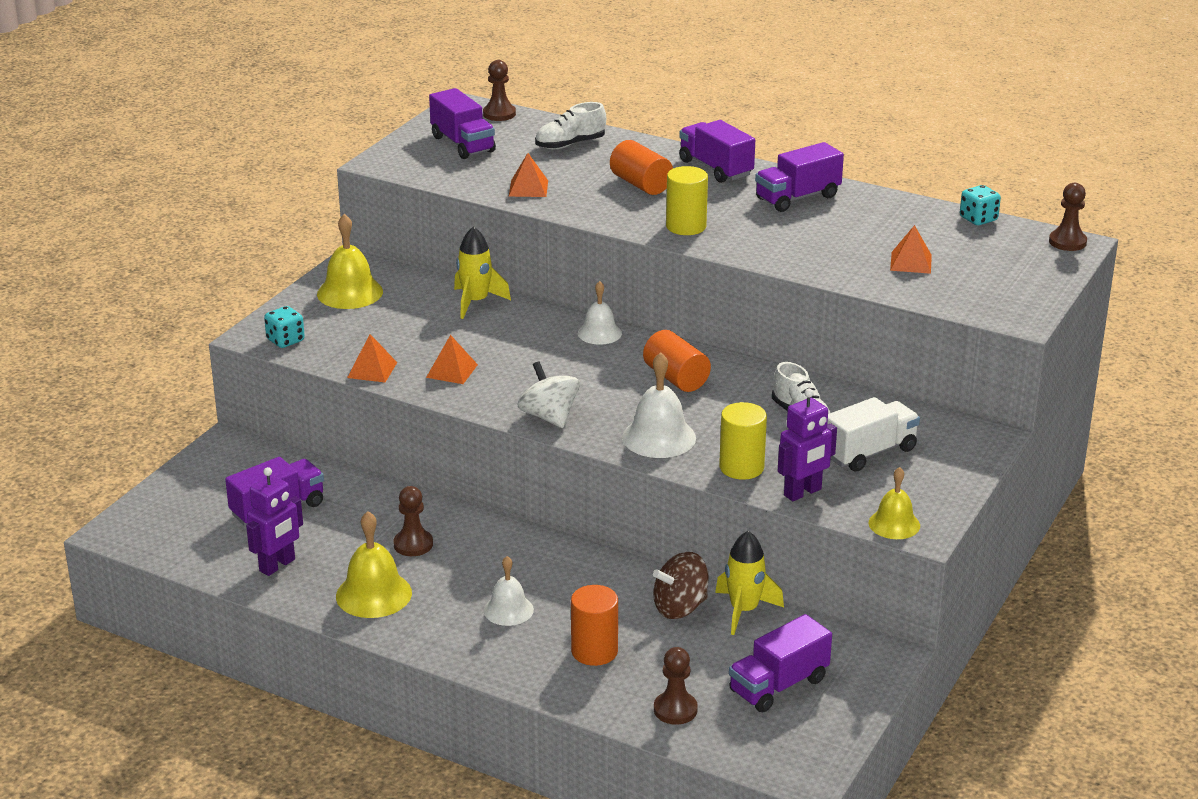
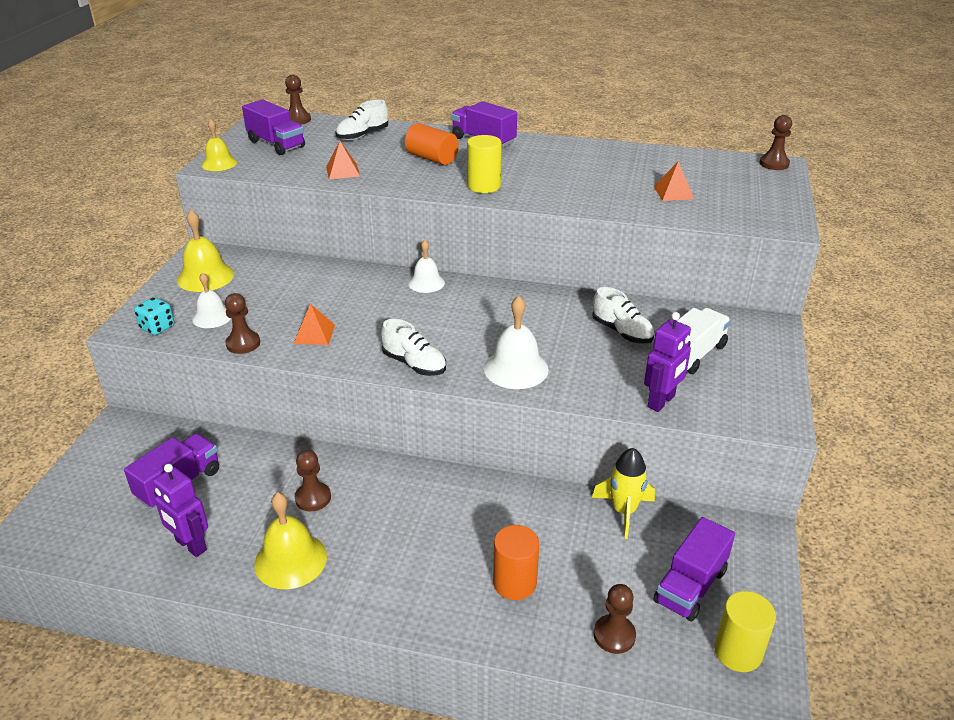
camera: 15 degrees left, 5 degrees up
purple robot [246,467,303,576] -> purple robot turned 105 degrees clockwise [153,464,208,557]
orange pyramid [347,334,397,382] -> brown pawn [225,293,260,354]
yellow rocket [454,227,511,319] -> none
white bell [484,556,534,626] -> white bell moved to [192,272,231,328]
white spinning top [518,361,580,428] -> white shoe [381,319,446,376]
orange cylinder [643,330,711,392] -> none
brown spinning top [653,552,709,619] -> none
yellow cylinder [719,402,767,480] -> yellow cylinder moved to [714,591,776,672]
purple truck [755,142,844,212] -> none
yellow bell [869,467,920,539] -> yellow bell moved to [201,119,237,171]
turquoise dice [960,185,1001,225] -> none

